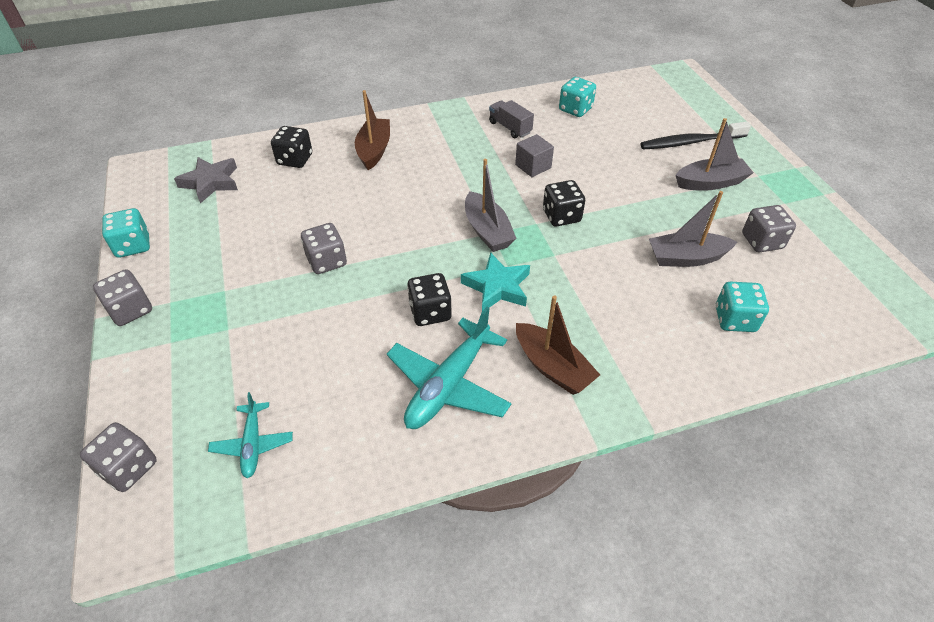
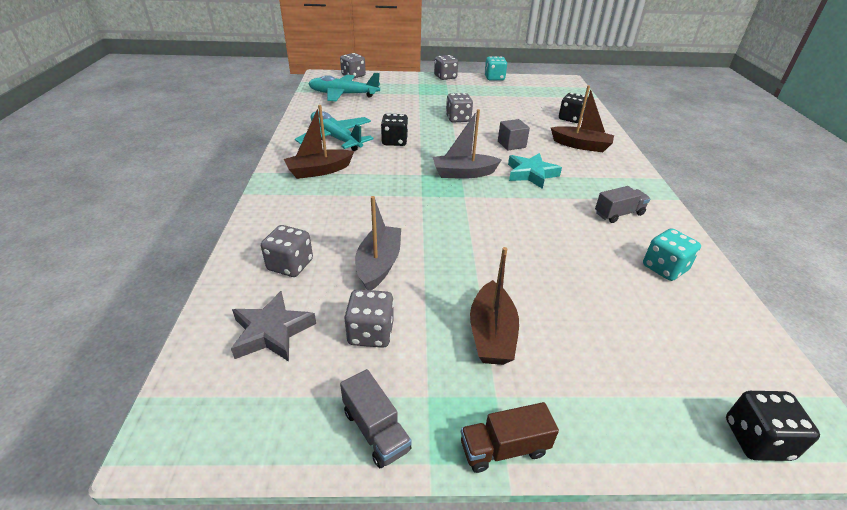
camera: 105 degrees right, 10 degrees down
grey star [174,157,238,203] -> grey star moved to [231,291,316,362]
turquoise plane [208,392,293,478] -> turquoise plane [308,73,380,101], size x1.80
turquoise star [461,252,530,312] -> turquoise star moved to [508,153,562,189]
grey cube [515,134,554,177] -> grey cube moved to [498,119,530,150]
black dice [543,180,585,227] -> black dice moved to [726,391,820,461]
black toothbrush [640,122,751,150] -> none
grey boat [675,118,754,191] -> brown boat [470,247,519,365]
turquoise dice [716,282,769,332] -> grey dice [261,225,313,277]
none -> grey truck [340,369,412,468]
none -> brown truck [461,402,559,473]

